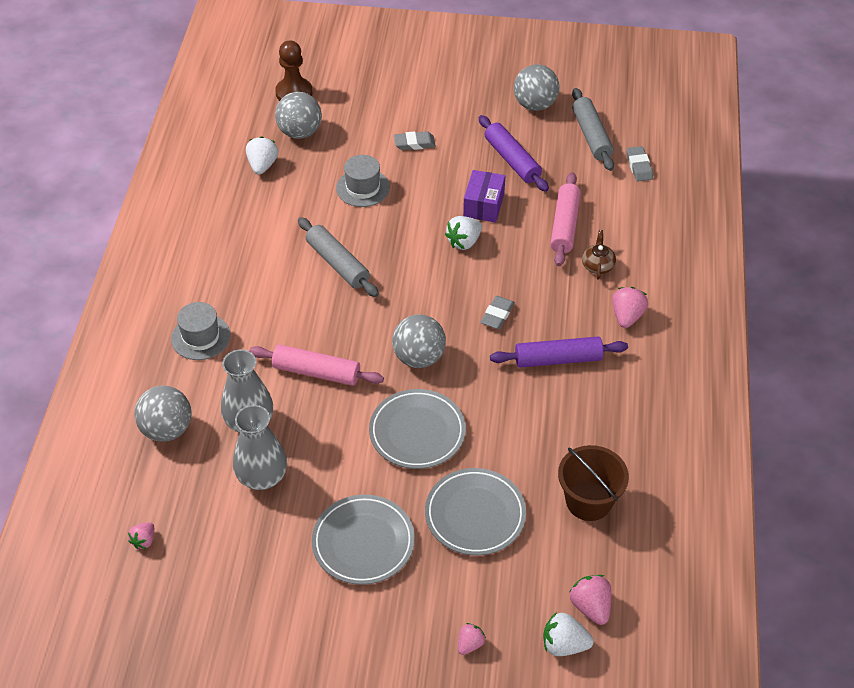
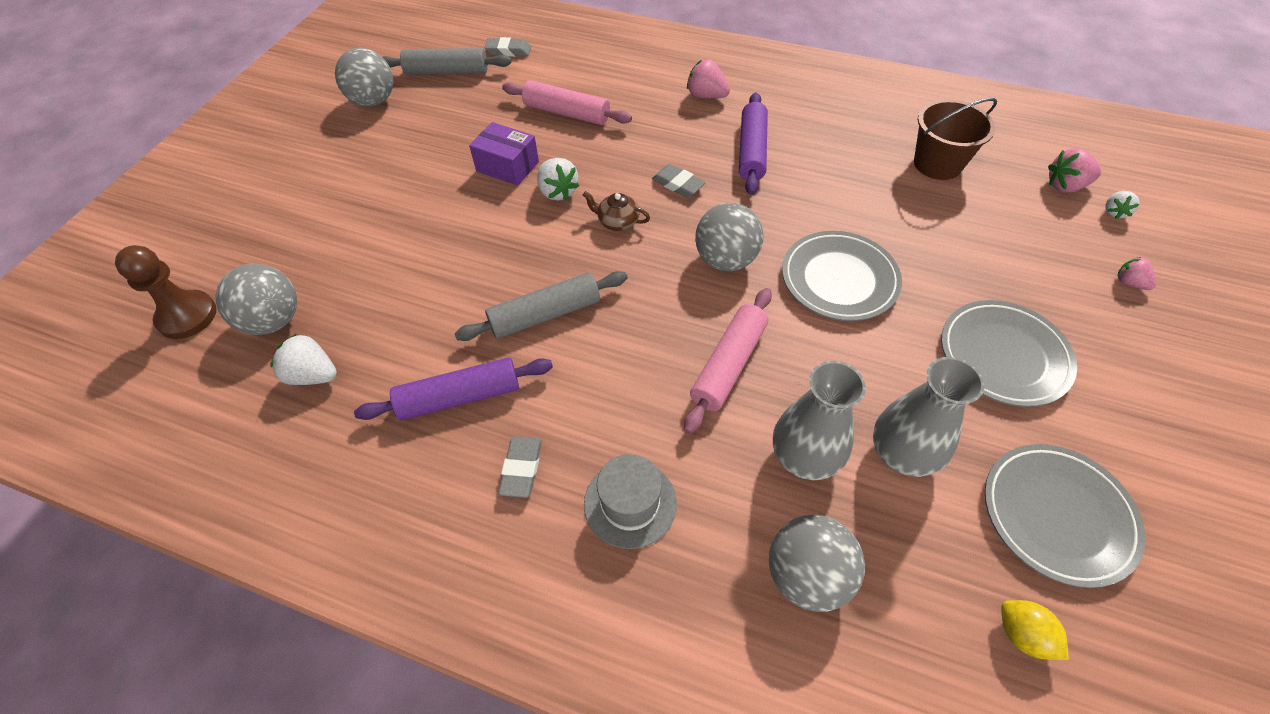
camera: 75 degrees left, 5 degrees up
pink strawberry [128,522,154,549] -> yellow lemon [1001,600,1069,660]
grey hat [336,155,390,207] -> none
grey eraser [394,131,436,150] -> grey eraser moved to [498,436,542,498]
grey plate [425,468,526,556] -> grey plate moved to [985,444,1145,588]
purple rolling pin [479,115,549,192] -> purple rolling pin moved to [354,357,553,421]
white strawberry [543,612,594,656] -> white strawberry [1105,191,1140,219], size x0.63
brown teapot [582,230,616,280] -> brown teapot moved to [583,191,650,231]

